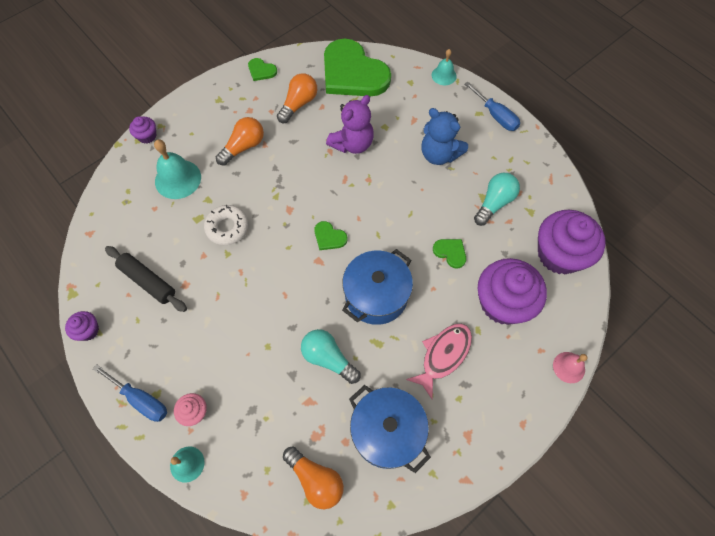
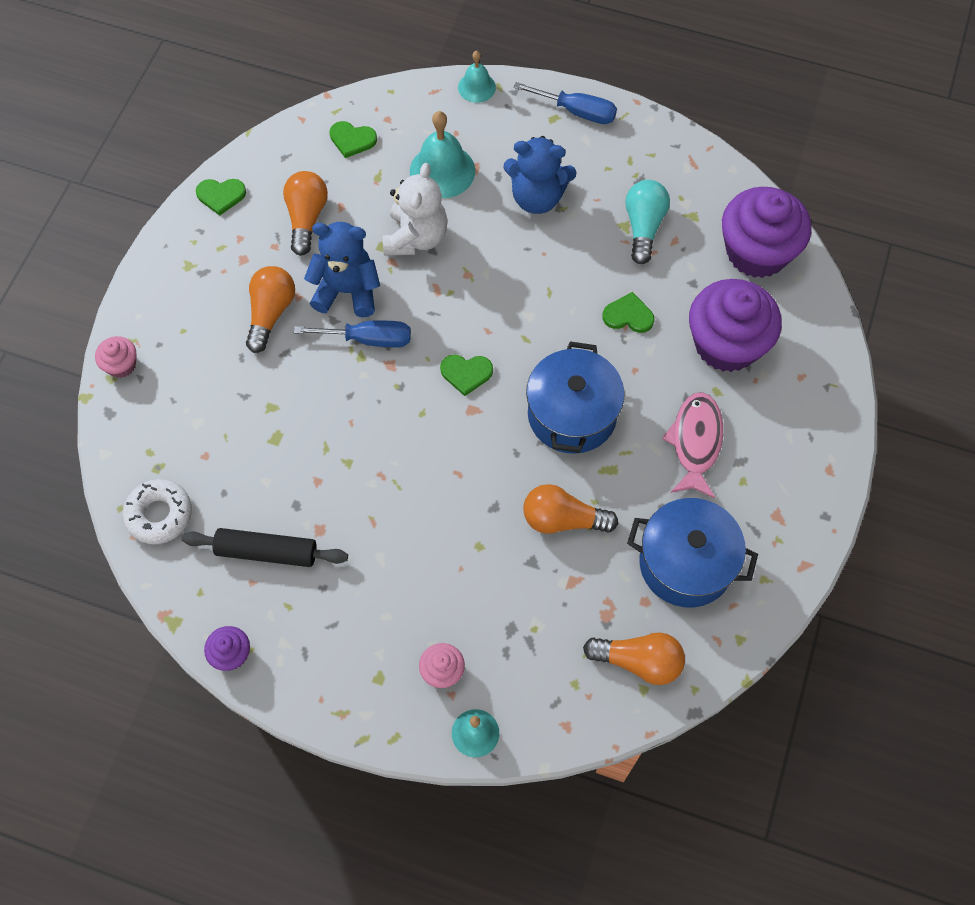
camera: 30 degrees left, 0 degrees up
blue screwdriver [93,364,167,422] -> blue screwdriver moved to [294,321,411,347]
purple cupcake [129,116,156,144] -> pink cupcake [95,336,137,378]
turquoise bell [154,140,201,199] -> turquoise bell moved to [410,111,475,198]
white donut [204,205,248,245] -> white donut moved to [123,479,192,544]
turquoise light bulb [301,329,360,384] -> orange light bulb [523,484,618,534]
green heart [324,39,391,96] -> green heart [329,121,377,158], size x0.40
purple teddy bear [326,95,374,154] -> white teddy bear [383,163,448,256]
pink bell [553,352,587,383] -> none
none -> blue teddy bear [304,222,380,318]

